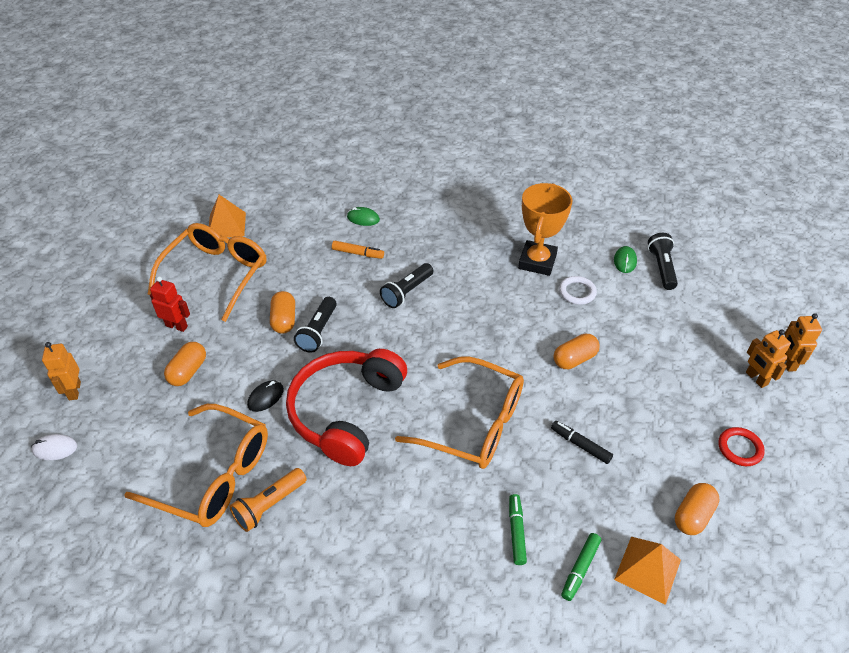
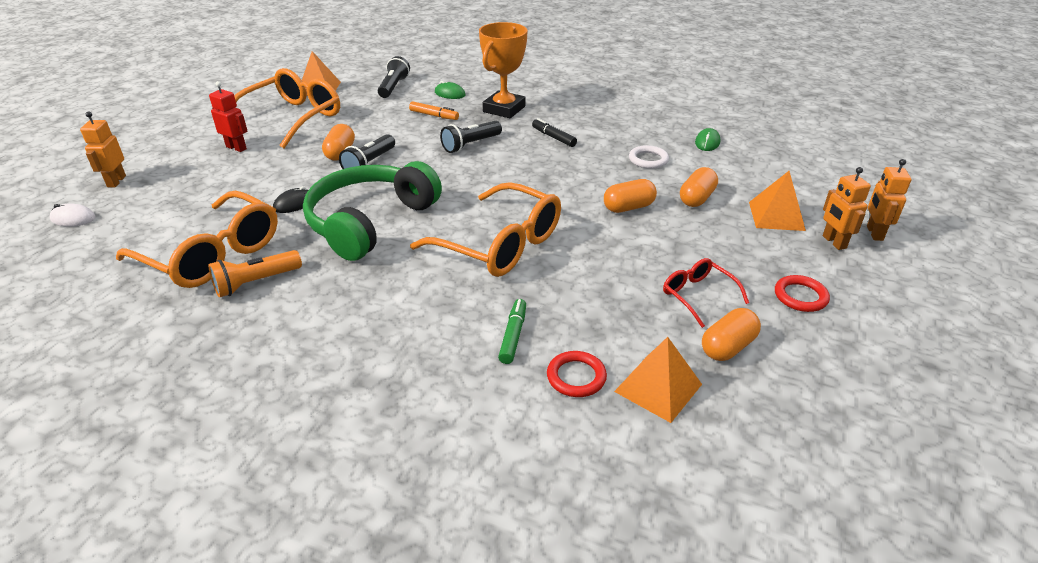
camera: 10 degrees right, 10 degrees down
orange capsule [164,342,206,386] -> orange capsule moved to [680,167,718,207]
red headphones [286,349,407,466] -> green headphones [303,161,442,261]
orange trophy [518,183,573,276] -> orange trophy moved to [479,22,528,118]
black marker [551,421,613,464] -> black marker moved to [532,118,577,147]
green marker [561,533,601,601] -> red ring [547,351,607,397]
black flashlight [648,233,678,290] -> black flashlight moved to [378,56,410,98]
none -> red glasses [663,258,749,328]
none -> orange pyramid [749,171,806,231]

